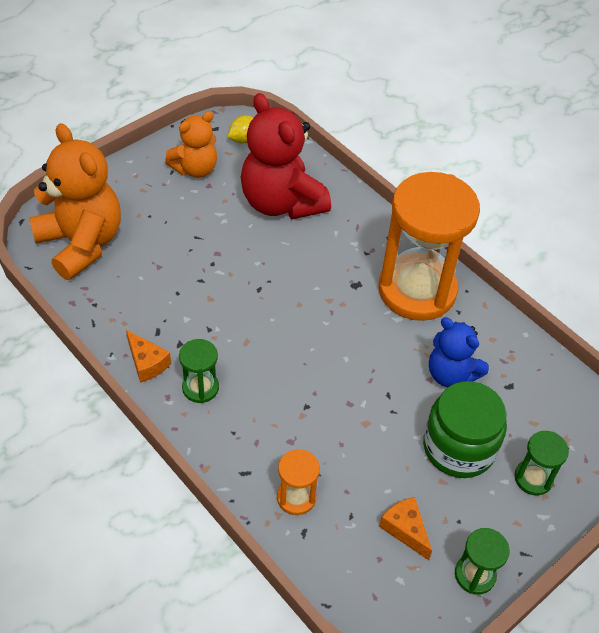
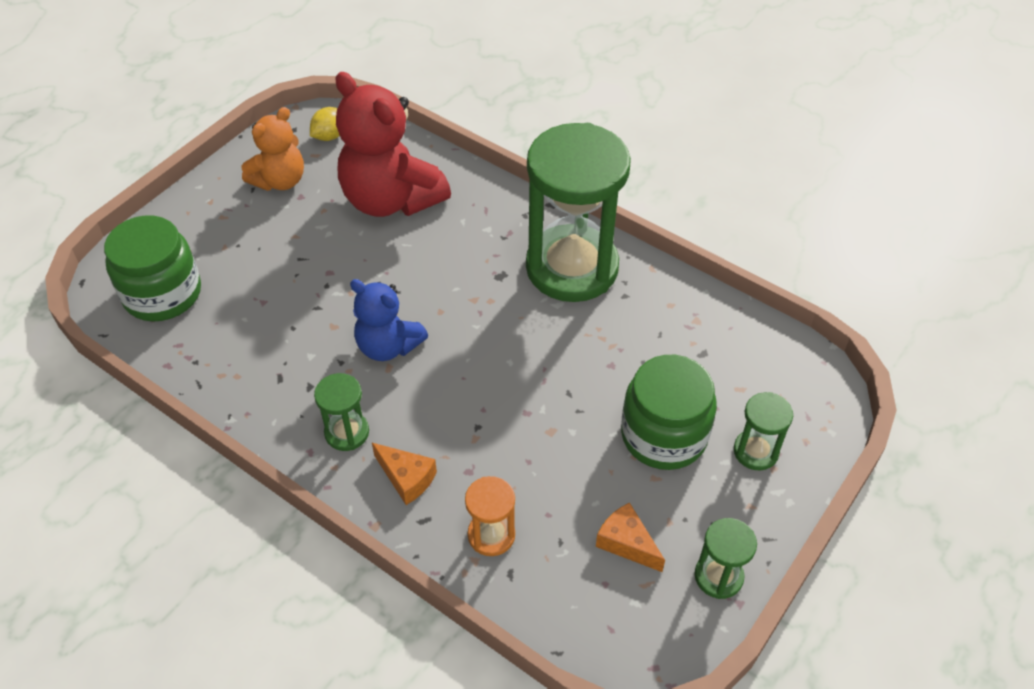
camera: 10 degrees left, 0 degrees up
orange teddy bear [29,123,121,280] -> green jar [104,215,201,322]
orange cheese [126,330,171,383] -> orange cheese moved to [372,443,437,505]
orange hourglass [379,172,480,321] -> green hourglass [526,123,631,302]
blue teddy bear [429,317,489,387] -> blue teddy bear moved to [350,279,428,361]

